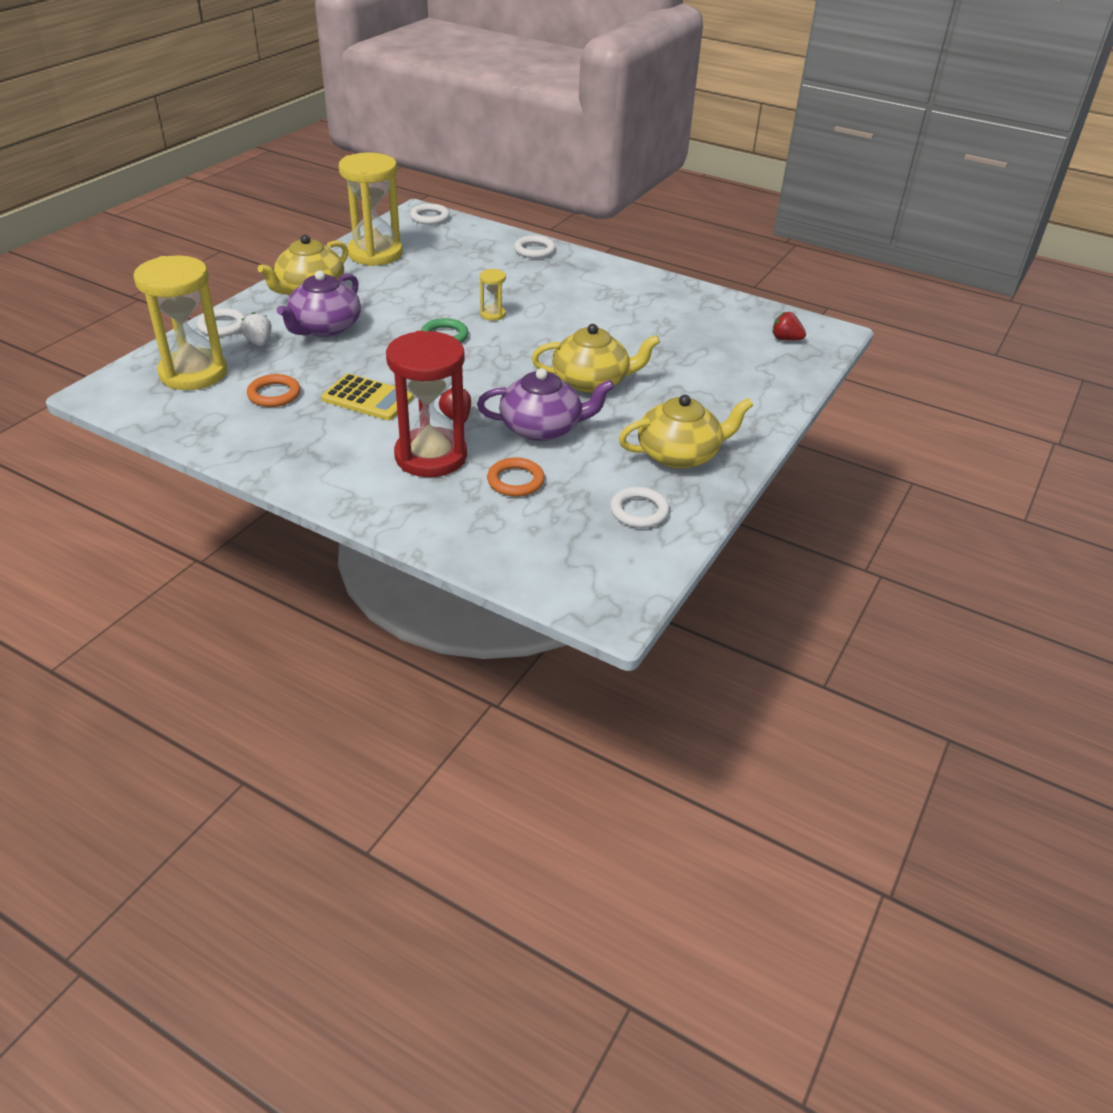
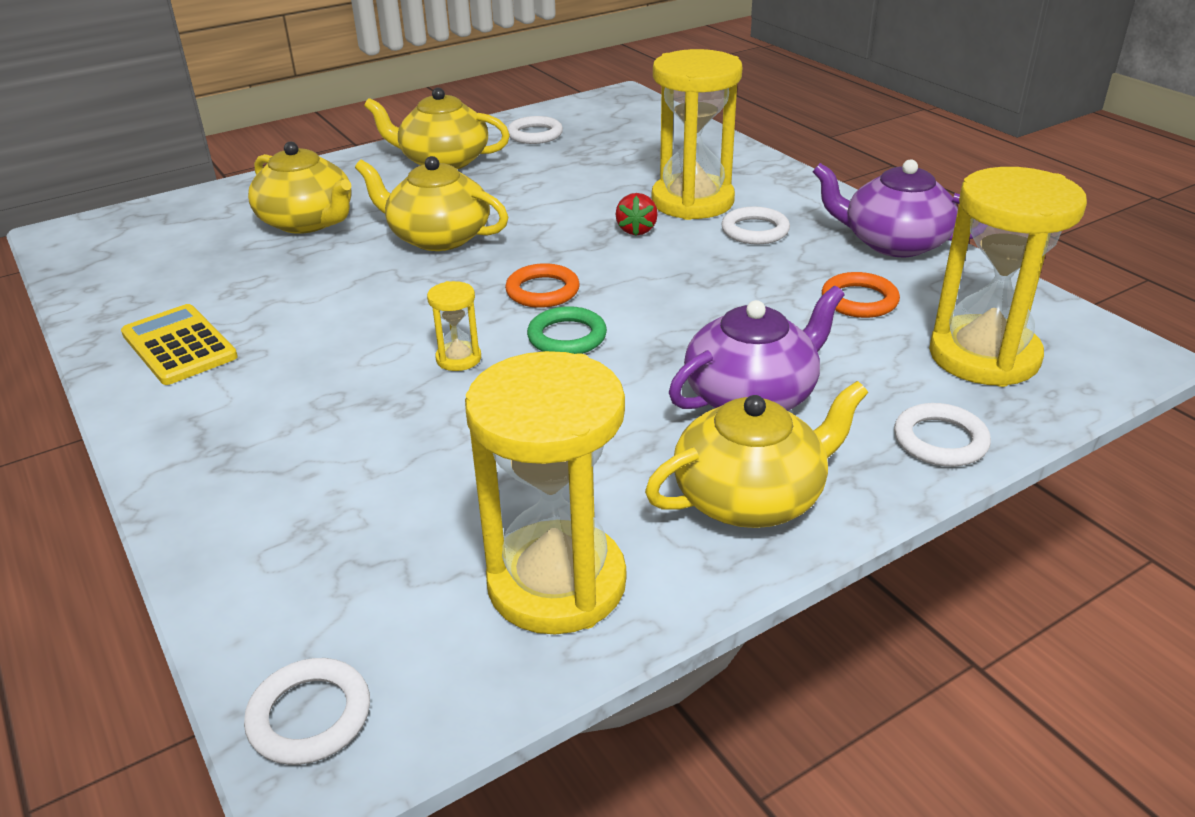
camera: 150 degrees left, 5 degrees down
white strawberry [240,312,272,346] -> none
yellow calculator [321,373,414,420] -> yellow calculator moved to [121,304,238,385]
red hourglass [386,330,467,477] -> yellow hourglass [652,49,742,220]
purple teapot [477,368,614,441] -> purple teapot moved to [813,159,973,257]
orange ring [487,458,545,497] -> orange ring moved to [505,263,580,308]
white ring [514,236,556,258] -> white ring moved to [721,207,790,244]
red strawberry [772,312,806,341] -> none
none -> yellow teapot [248,142,352,234]

